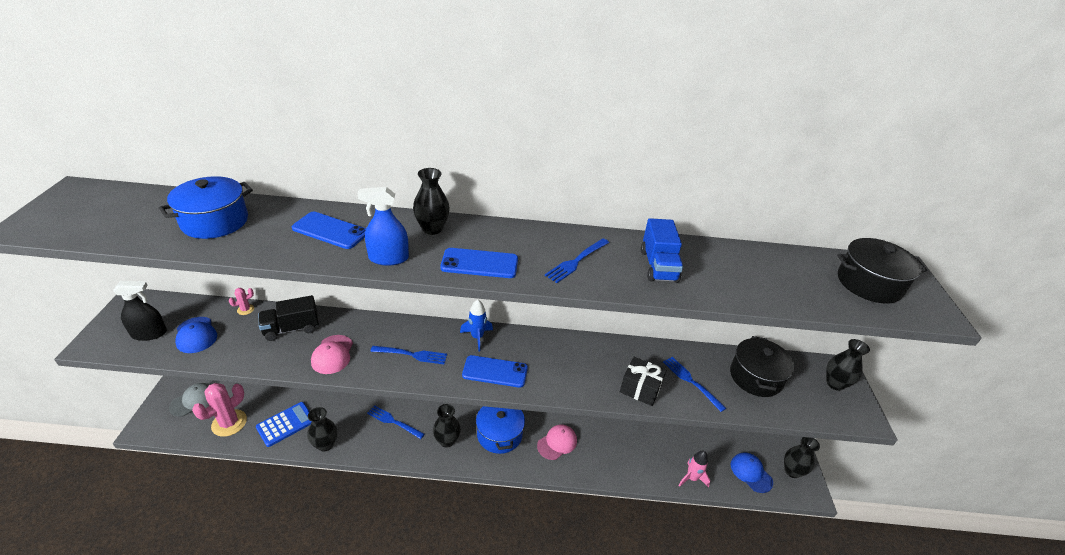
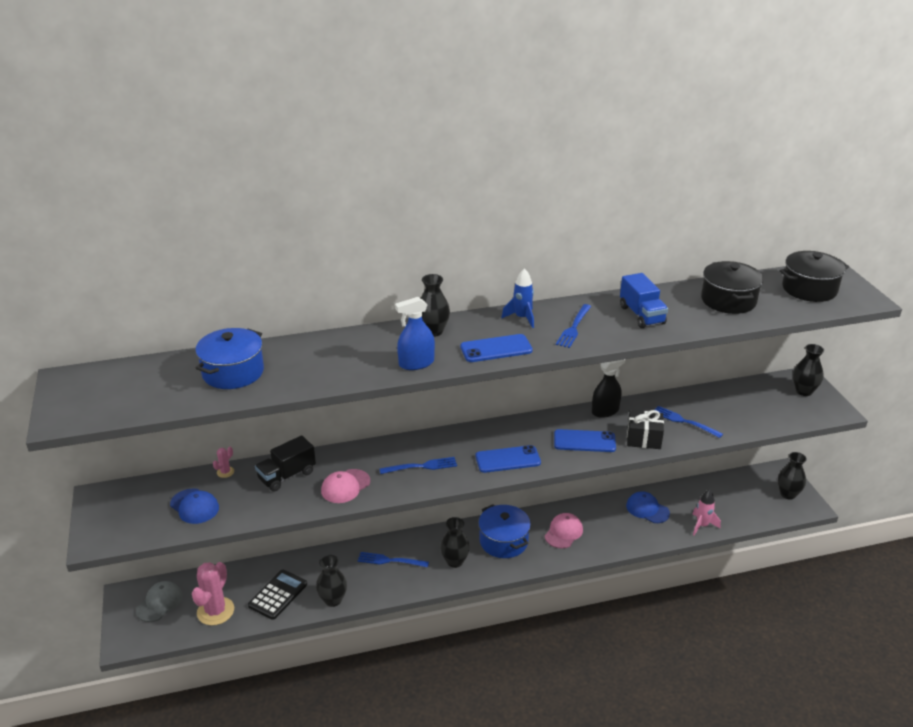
camera: 15 degrees left, 5 degrees down
black spray bottle [113,281,167,341] -> black spray bottle moved to [592,359,626,418]
blue calculator [256,402,311,447] -> black calculator [248,570,307,620]
blue phone [292,212,366,249] -> blue phone moved to [554,429,616,452]
pink cap [311,335,353,374] -> pink cap turned 60 degrees clockwise [321,469,370,503]
blue rocket [460,299,493,351] -> blue rocket moved to [501,268,534,328]
black pot [730,336,795,397] -> black pot moved to [701,261,763,314]
blue cap [731,452,773,493] -> blue cap moved to [626,491,670,523]

